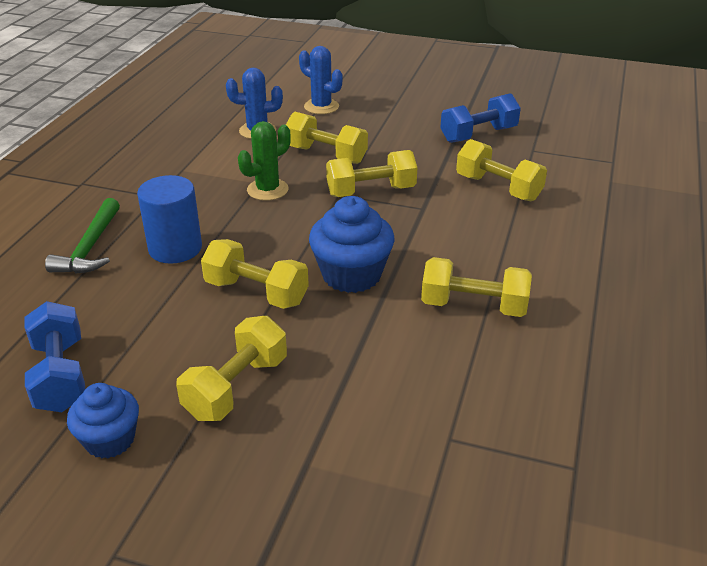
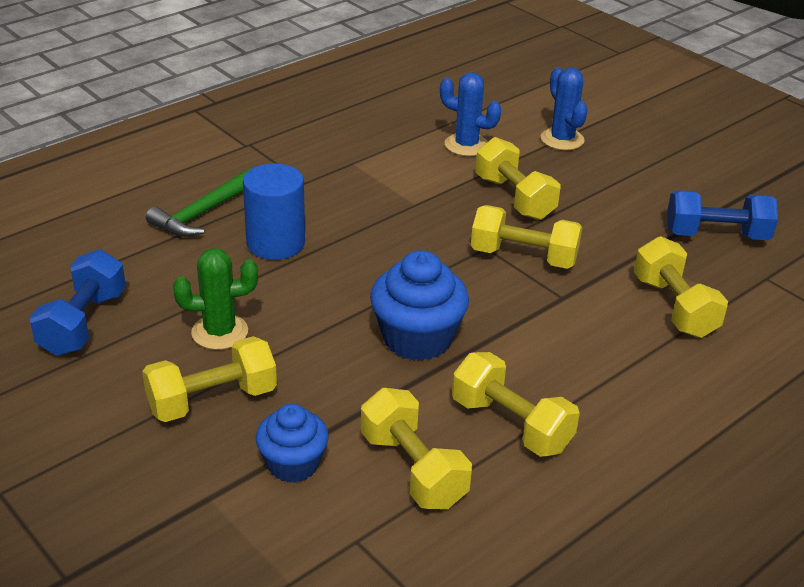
camera: 30 degrees right, 0 degrees up
blue cupcake [67,383,139,459] -> blue cupcake moved to [256,404,329,483]
yellow dumbbell [201,239,309,309] -> yellow dumbbell moved to [361,388,472,509]
green cactus [238,121,291,201] -> green cactus moved to [173,248,258,350]

